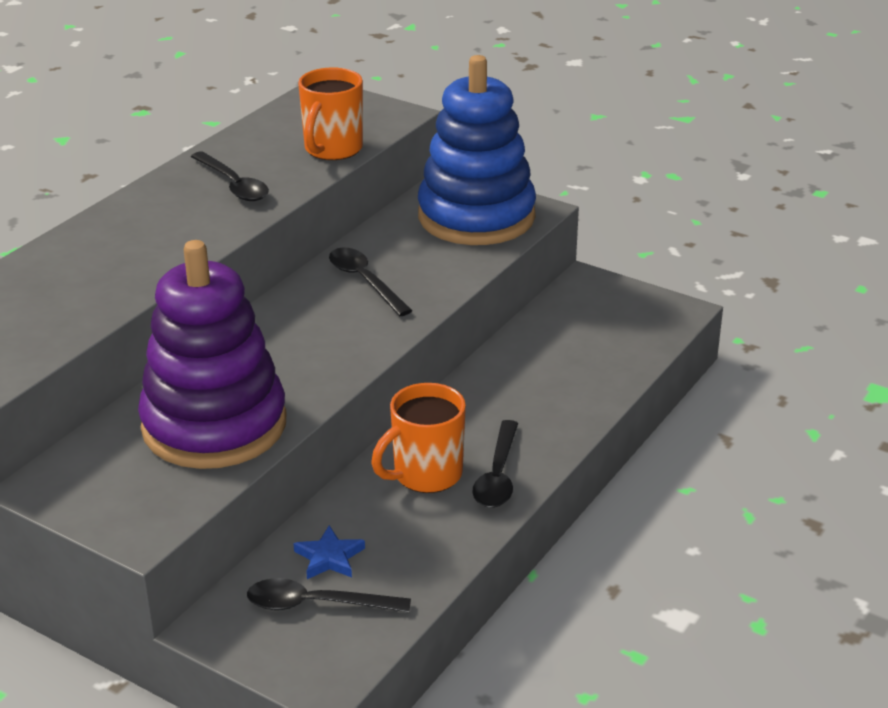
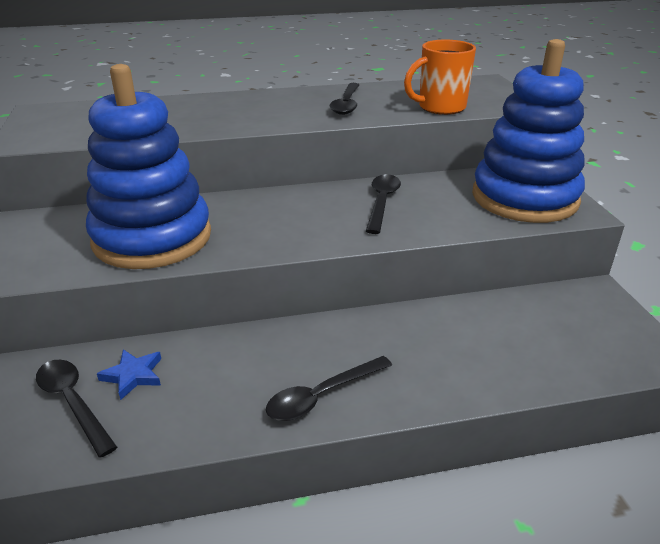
camera: 45 degrees right, 0 degrees up
purple stacking toy [138,240,287,469] -> blue stacking toy [86,64,211,269]
orange mug [371,383,466,493] -> none

